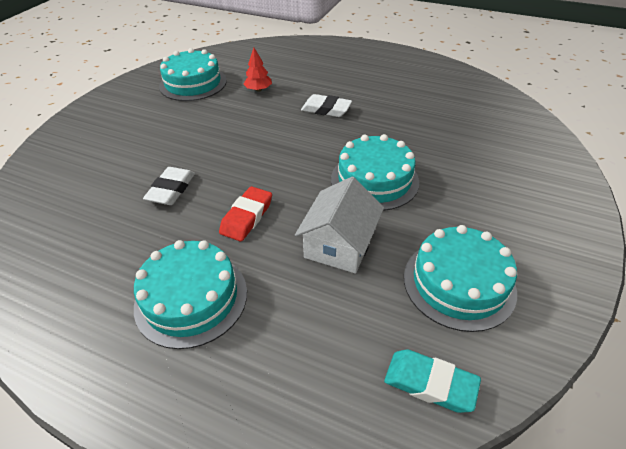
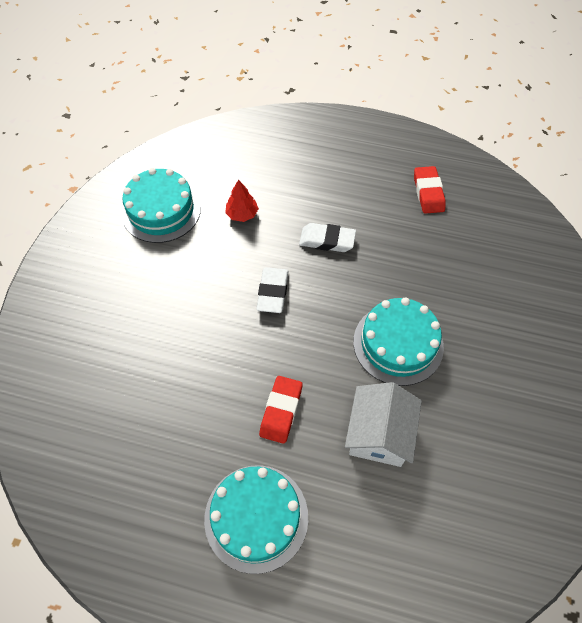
camera: 10 degrees left, 15 degrees up
white eraser [143,167,195,205] -> white eraser moved to [256,267,288,313]
turquoise eraser [384,350,481,413] -> none
turquoise cake [404,225,517,332] -> none
none -> red eraser [414,166,446,214]

